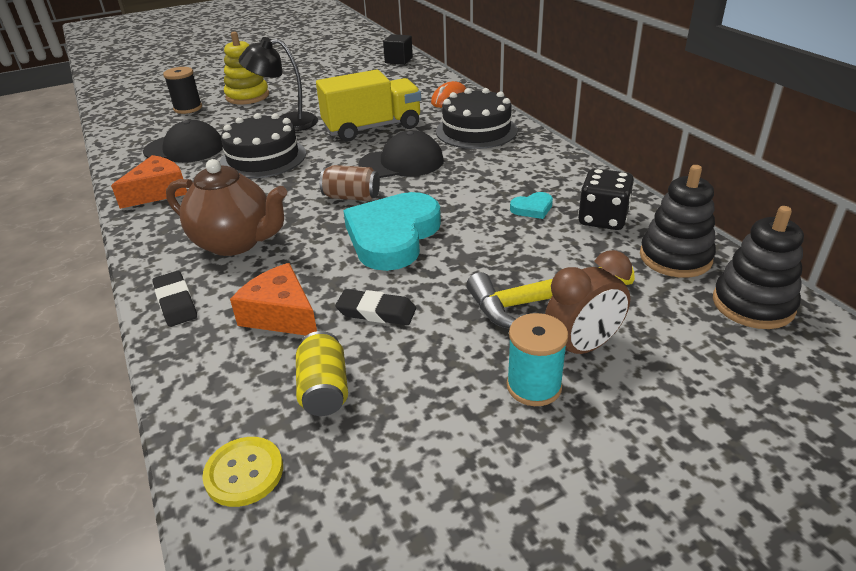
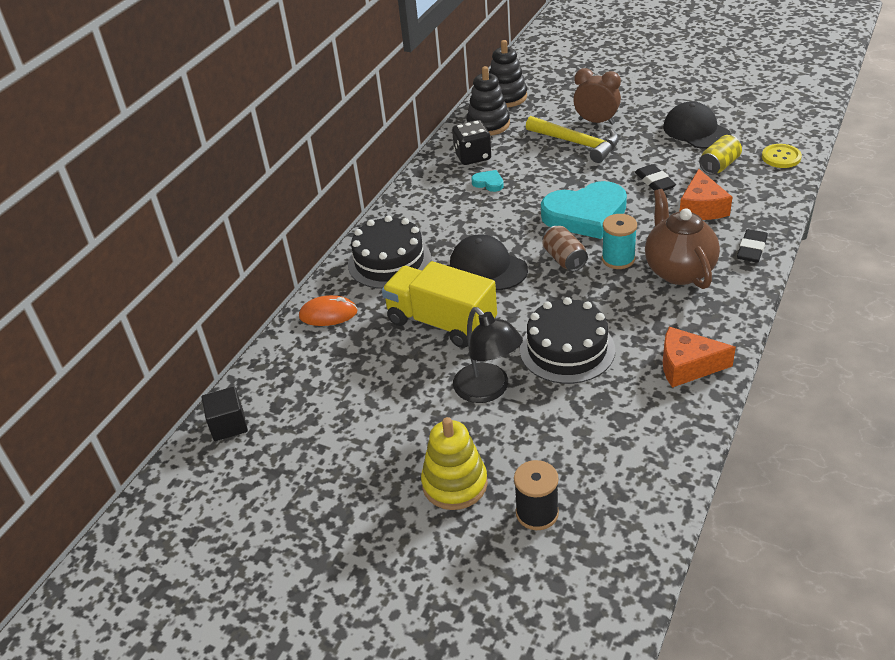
camera: 125 degrees left, 5 degrees up
black cap [143,120,223,163] -> black cap moved to [663,101,731,149]
turquoise spool [507,313,568,406] -> turquoise spool moved to [602,214,637,269]

